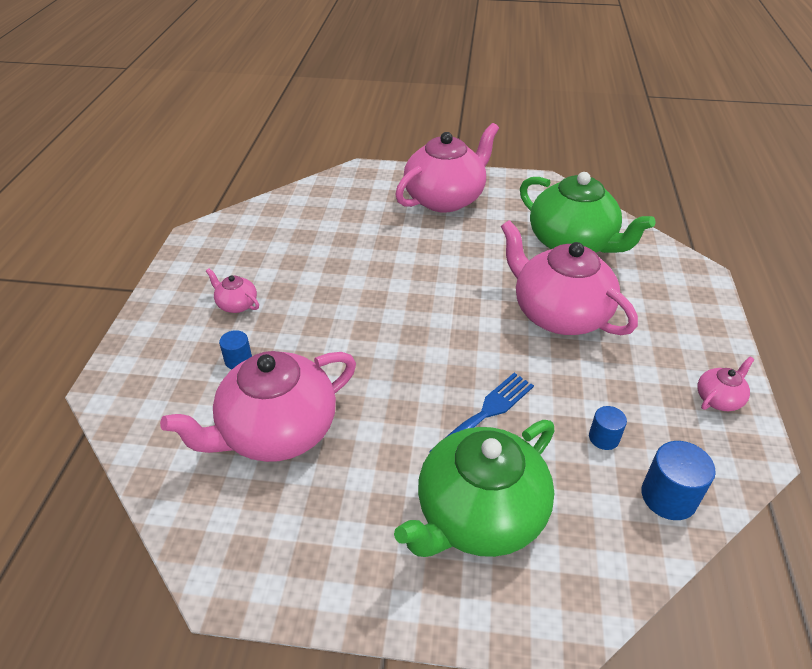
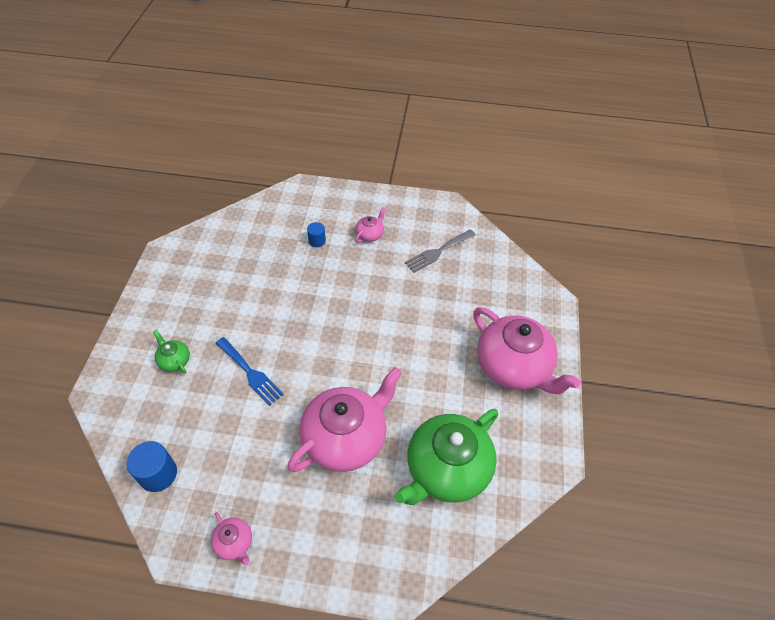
camera: 90 degrees right, 10 degrees up
pink teapot [160,351,356,462] -> none
green teapot [394,420,554,557] -> green teapot [153,330,190,373], size x0.43
blue cylinder [589,406,627,450] -> none
none -> grey fork [405,230,476,273]

